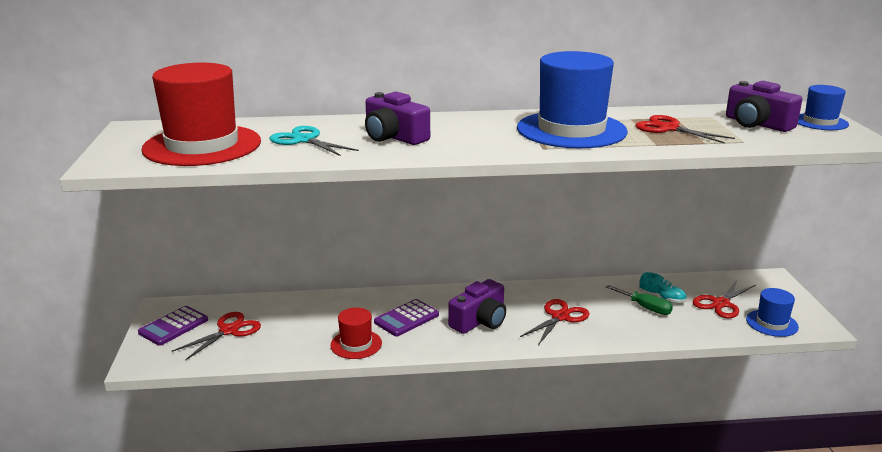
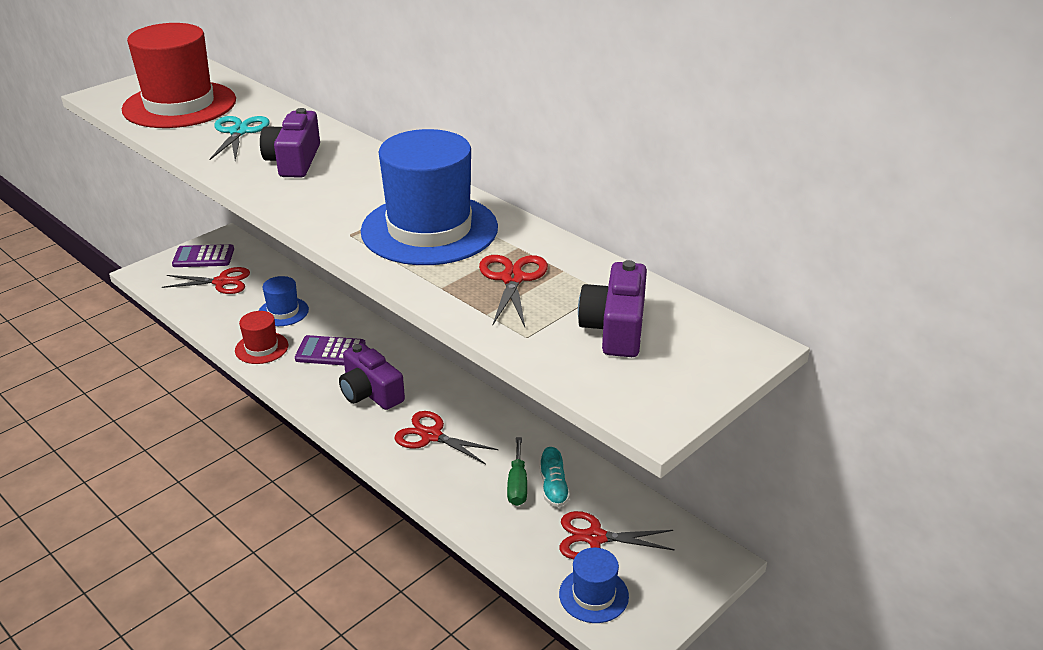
camera: 50 degrees right, 10 degrees up
purple camera [448,279,506,334] -> purple camera turned 45 degrees clockwise [339,343,405,410]
red scissors [520,299,590,345] -> red scissors turned 150 degrees counterclockwise [394,411,498,464]
blue hat [798,85,849,130] -> blue hat moved to [259,276,309,326]

